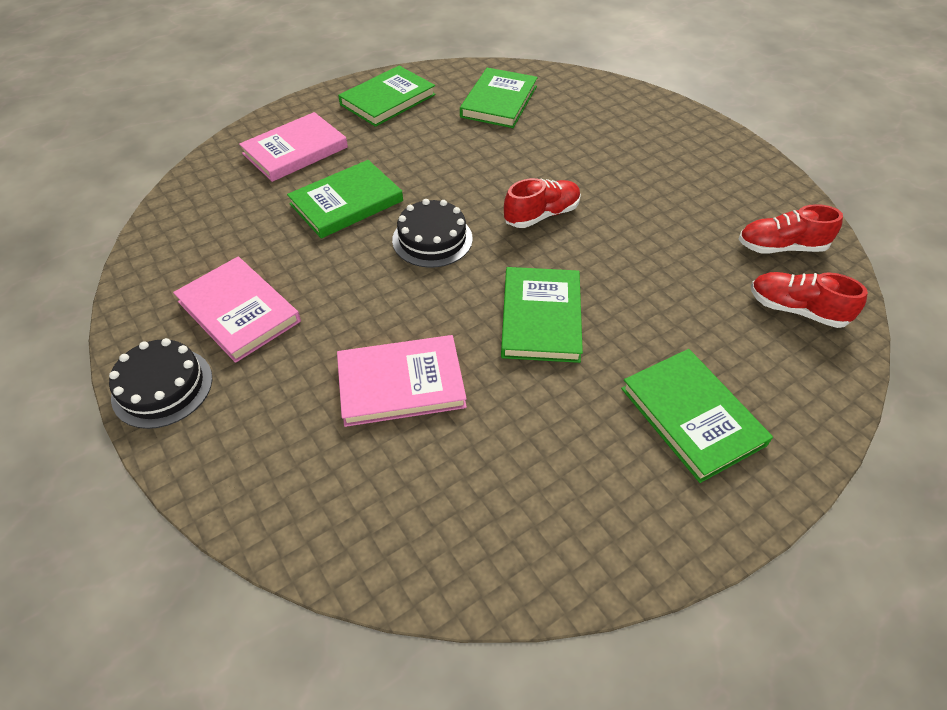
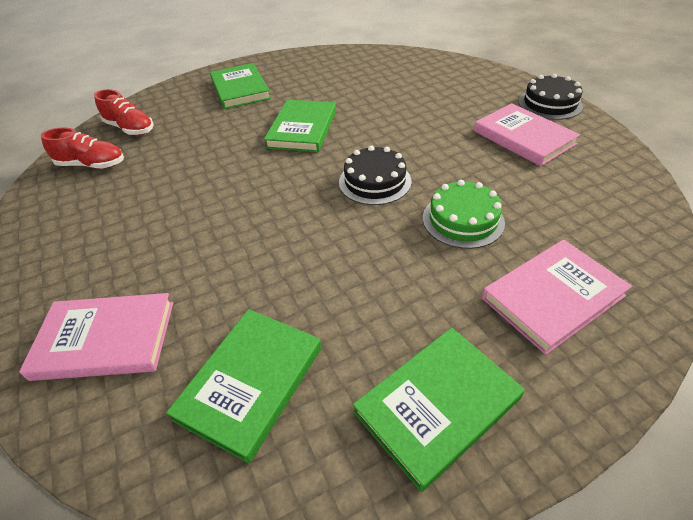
camera: 170 degrees left, 5 degrees down
green book [287,160,403,239] -> green cake [423,180,505,249]
pink book [337,335,467,427] -> pink book moved to [19,293,173,381]
red shoe [504,178,581,228] -> none

